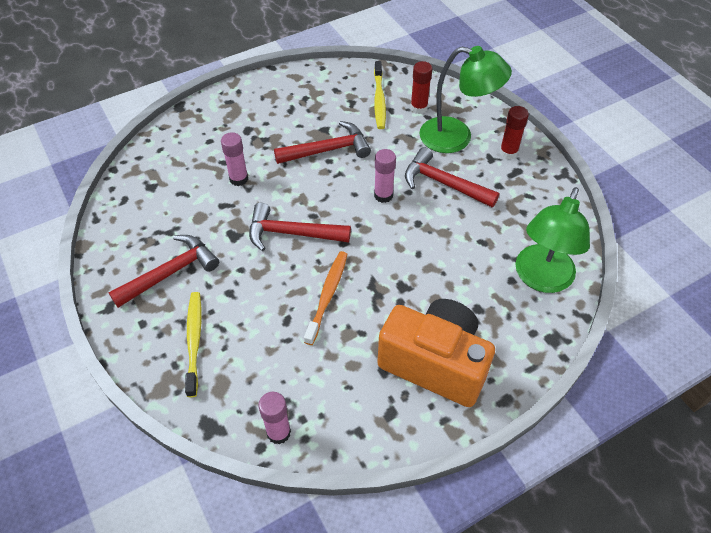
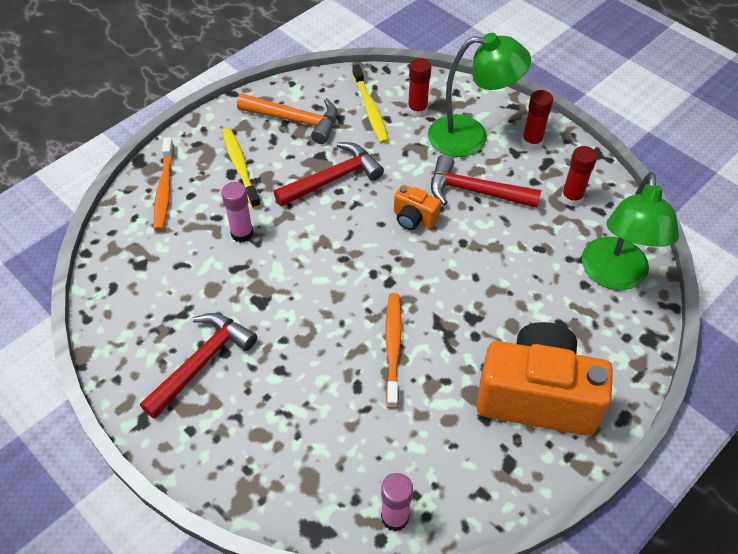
camera: 15 degrees left, 0 degrees up
yellow toothbrush [185,292,202,397] -> yellow toothbrush moved to [222,128,261,209]
red hammer [249,203,351,251] -> none
pink glue stick [374,149,396,203] -> orange camera [394,185,441,230]
none -> orange toothbrush [154,137,174,231]
none -> orange hammer [237,93,337,144]
none -> red glue stick [561,146,597,207]

